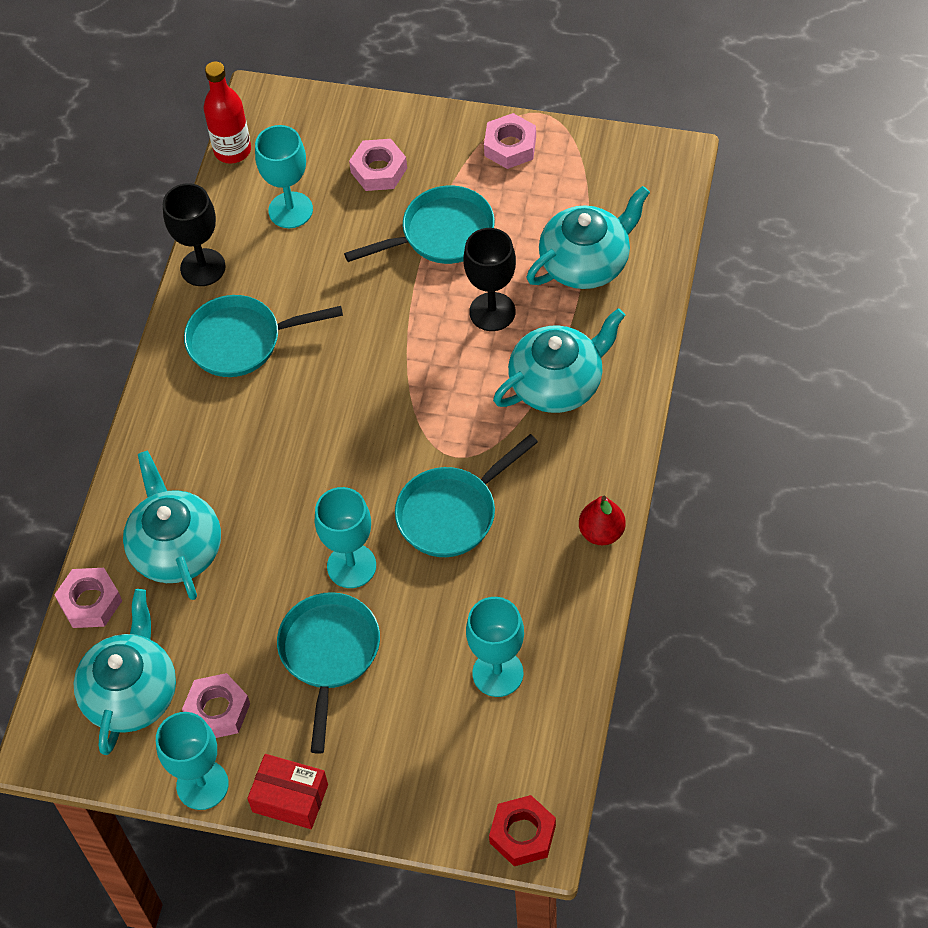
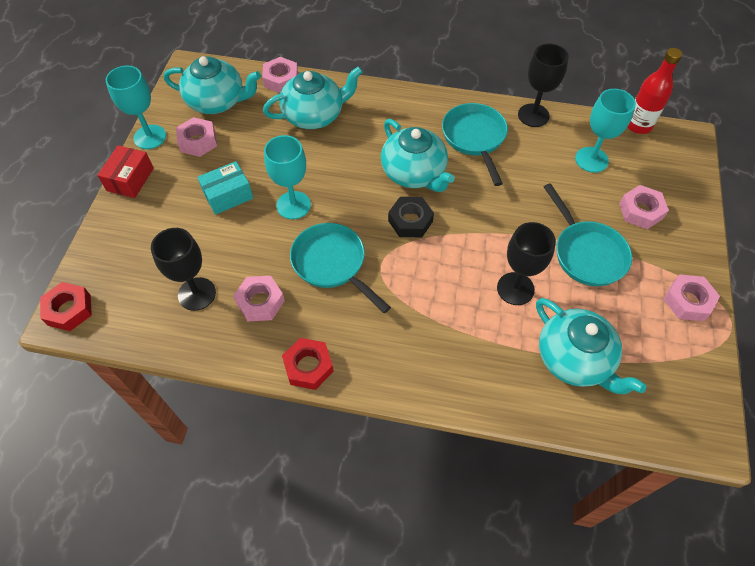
camera: 85 degrees right, 0 degrees up
turquoise pan [277,592,380,754] -> turquoise box [197,161,253,215]
turquoise goblet [466,597,524,697] -> black goblet [151,228,216,311]
turquoise teapot [493,308,626,413] -> turquoise teapot moved to [381,119,454,192]
red pear [579,495,626,545] -> red nut [282,338,334,390]
none -> pink nut [233,276,285,322]
none -> black nut [388,197,434,237]

